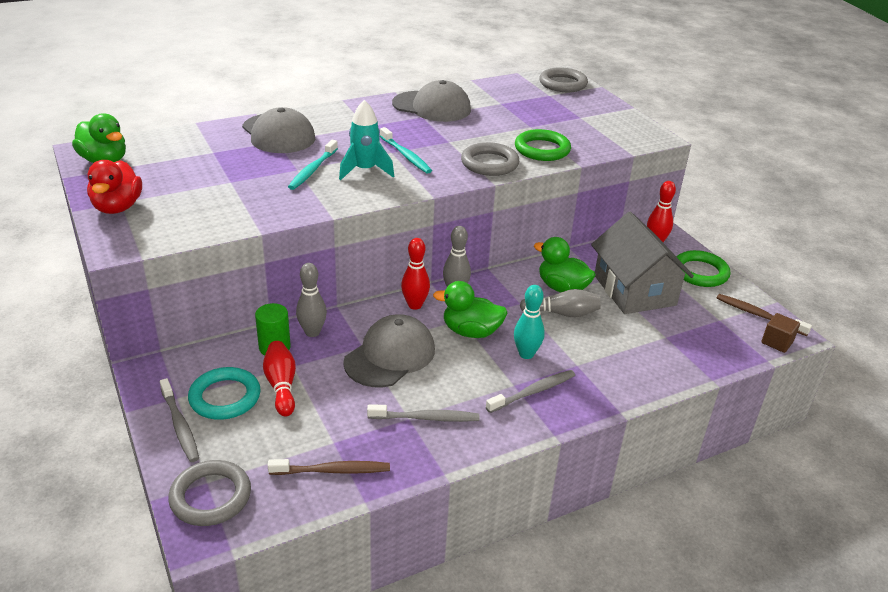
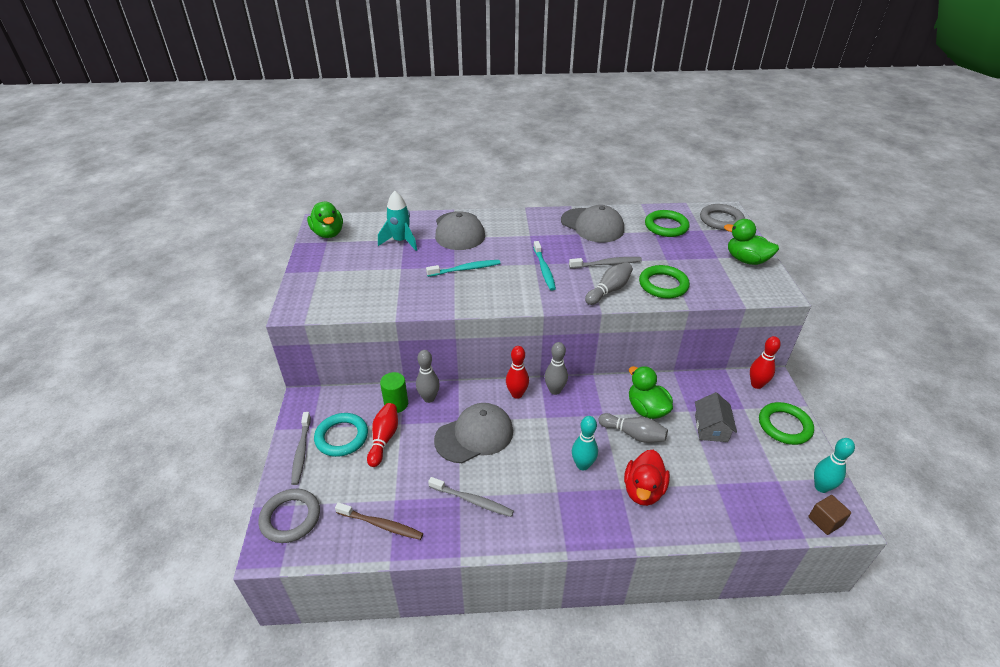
camera: 25 degrees right, 5 degrees up
red duck [87,160,142,214] -> red duck moved to [624,450,670,506]
turquoise toothbrush [288,140,338,190] -> turquoise toothbrush turned 150 degrees counterclockwise [426,260,500,277]
turquoise rocket [339,100,394,180] -> turquoise rocket moved to [378,191,417,251]
green duck [433,281,508,338] -> green duck moved to [724,219,779,265]
grey ring [461,142,519,176] -> grey bowling pin [585,262,633,305]
grey toothbrush [486,370,575,413] -> grey toothbrush moved to [569,257,642,269]
grey house [591,212,694,314] -> grey house [695,392,737,442], size x0.54
brown toothbrush [716,294,812,336] -> turquoise bowling pin [814,438,855,493]
none -> green ring [645,210,690,237]

